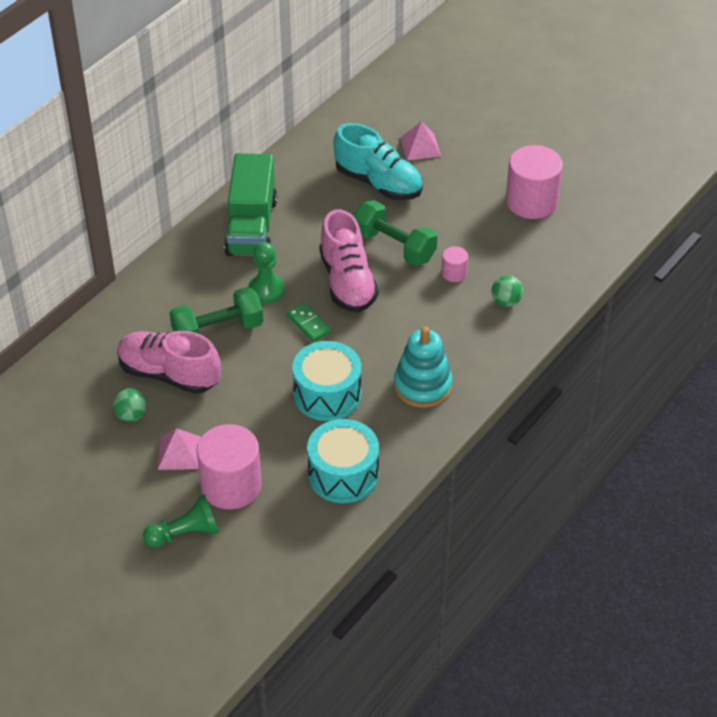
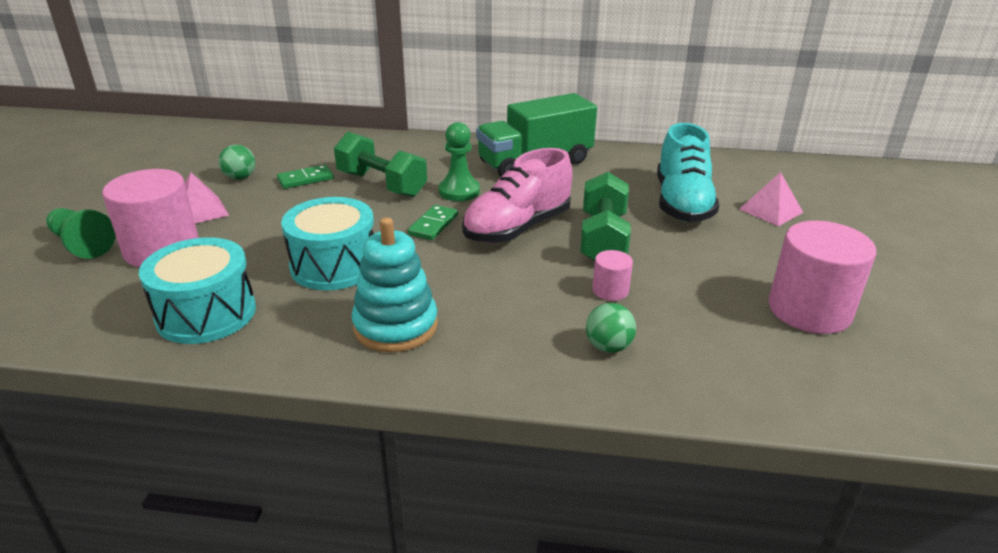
camera: 60 degrees right, 15 degrees down
pink shoe [117,331,221,394] -> green domino [277,165,334,189]

